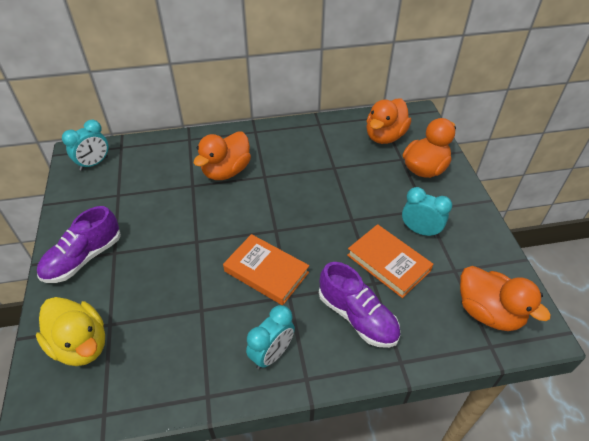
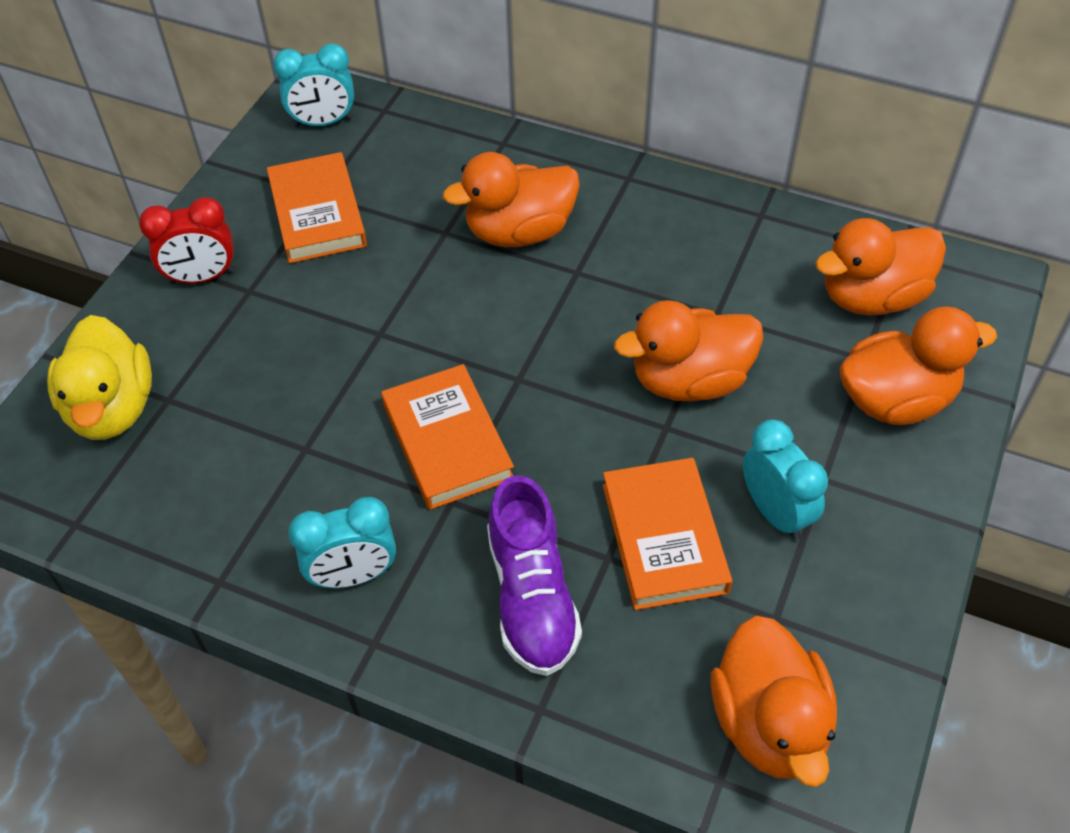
camera: 35 degrees right, 5 degrees up
purple shoe [37,206,121,283] -> red clock [139,197,234,284]
none -> orange book [267,152,367,263]
none -> orange duck [614,300,764,402]

